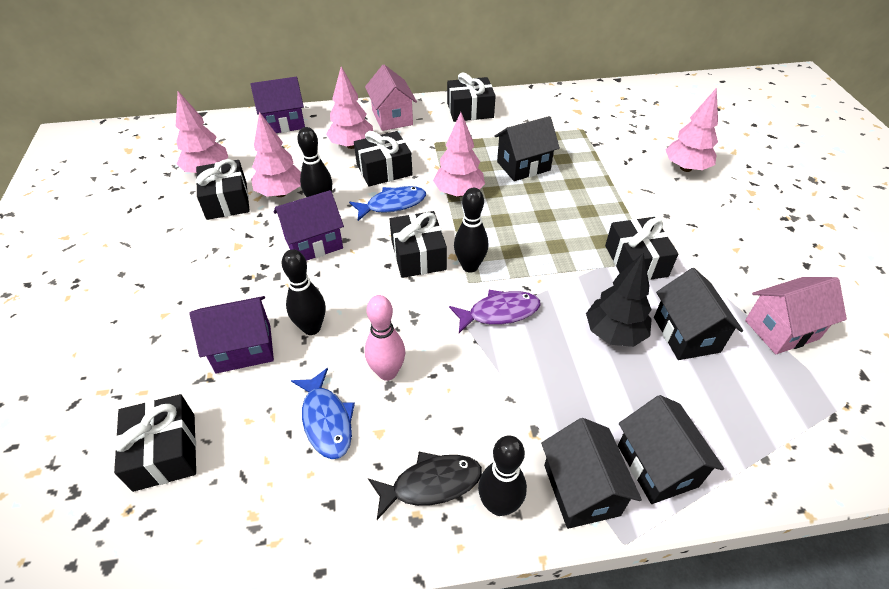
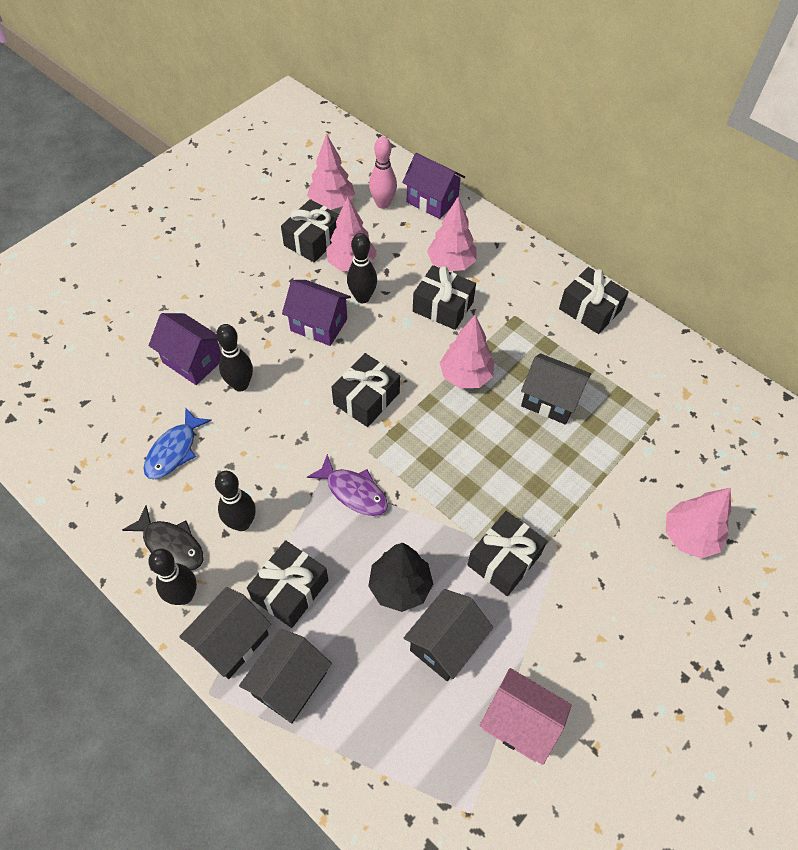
camera: 50 degrees right, 10 degrees up
black gift [114,394,196,492] -> black gift moved to [247,540,328,628]
blue fish [349,186,426,221] -> none
pink house [365,65,417,131] -> none
pink bowling pin [365,295,405,381] -> pink bowling pin moved to [369,137,397,209]
black bowling pin [454,188,488,273] -> black bowling pin moved to [215,471,255,531]

